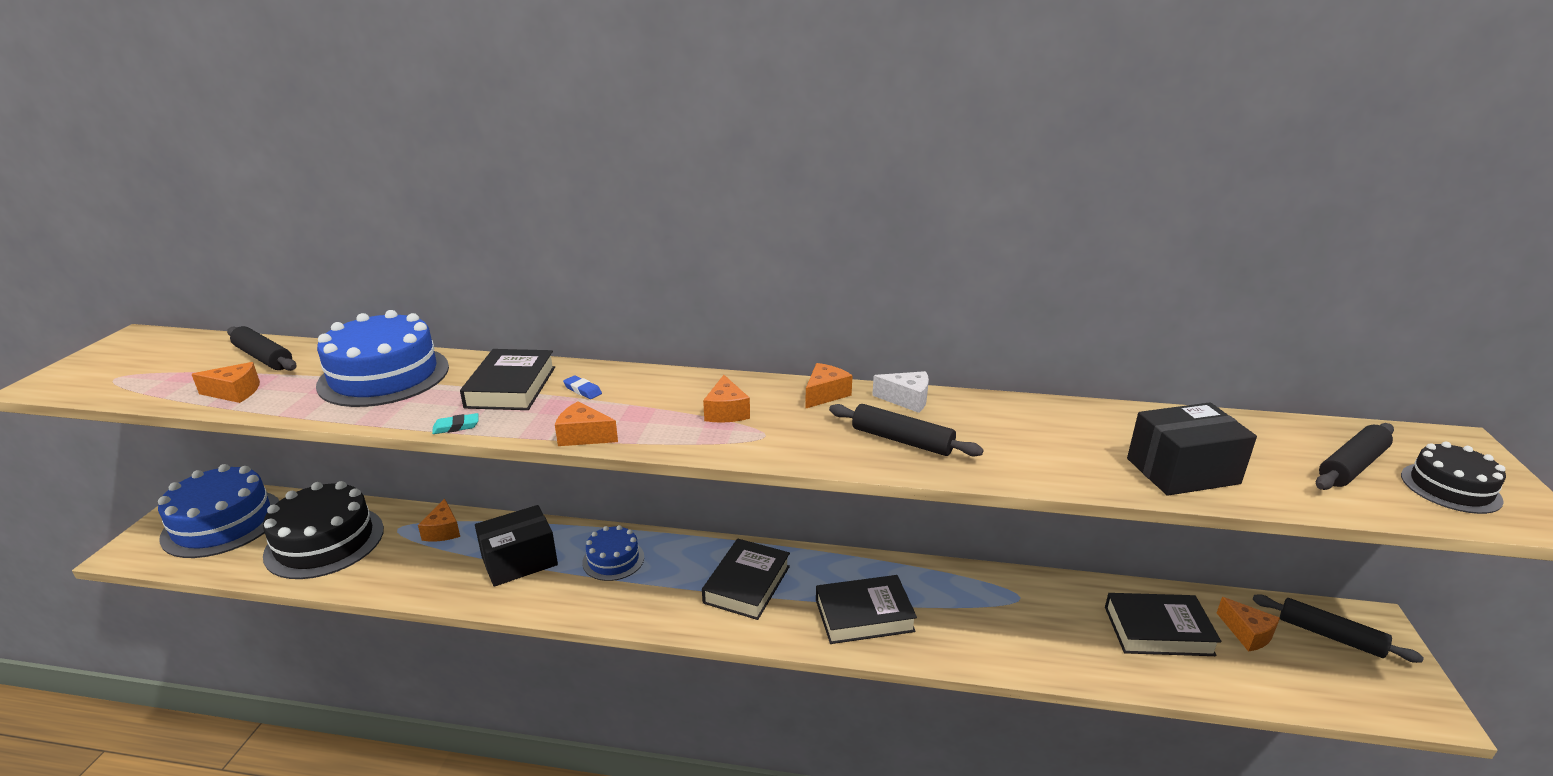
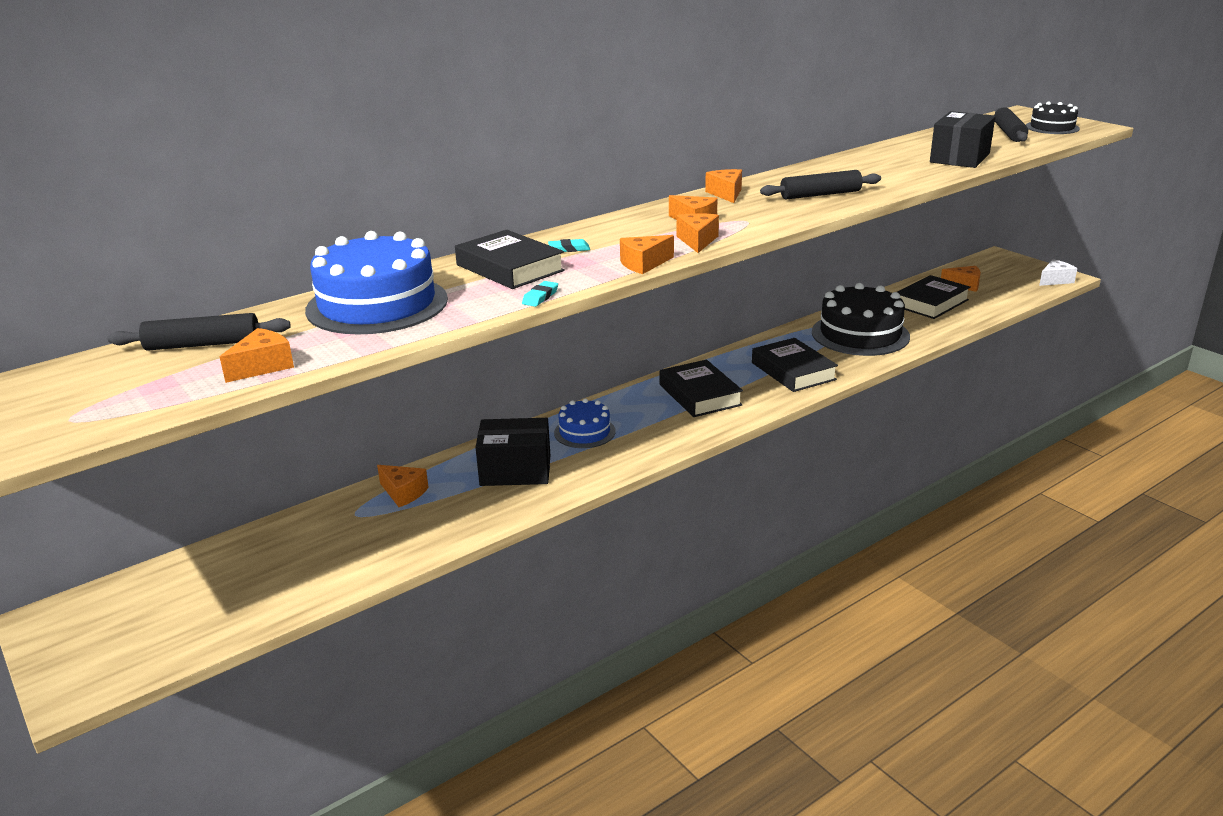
camera: 45 degrees left, 0 degrees up
blue cake [158,464,280,558] -> none
black cake [263,481,384,579] -> black cake moved to [812,283,910,356]
black box [475,505,558,587] -> black box turned 75 degrees clockwise [475,418,550,486]
blue eraser [563,375,602,399] -> turquoise eraser [548,239,590,252]
black book [816,575,917,644] -> black book turned 60 degrees counterclockwise [752,338,838,392]
white cheese [872,371,929,413] -> white cheese moved to [1039,259,1077,286]
black rolling pin [1252,595,1424,663] -> none
none -> orange cheese [677,213,719,253]

